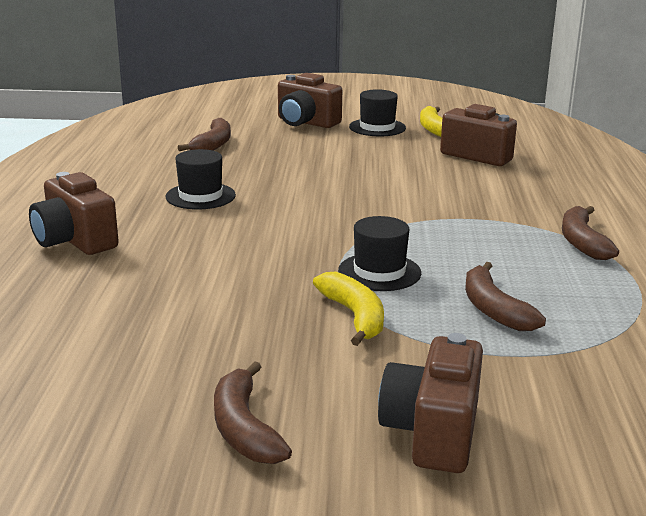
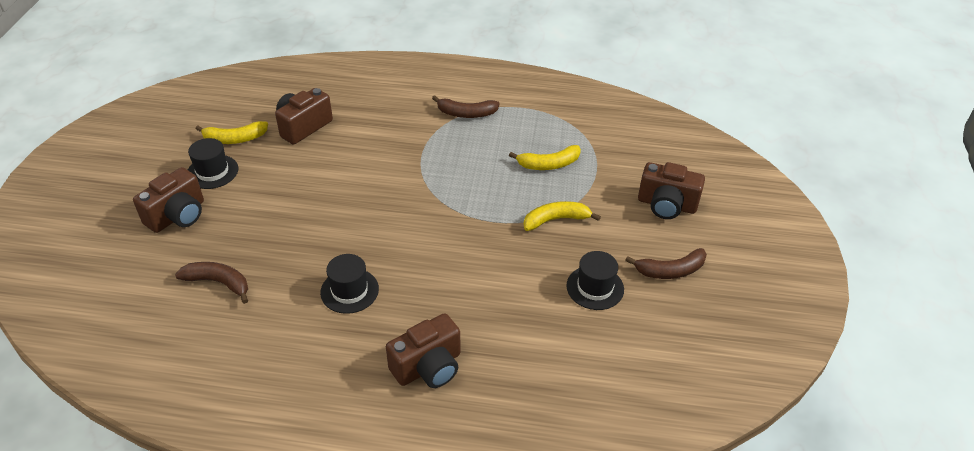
camera: 85 degrees left, 20 degrees up
black hat [338,216,421,291] -> black hat moved to [566,251,624,310]
brown banana [465,262,546,331] -> yellow banana [509,145,581,170]

